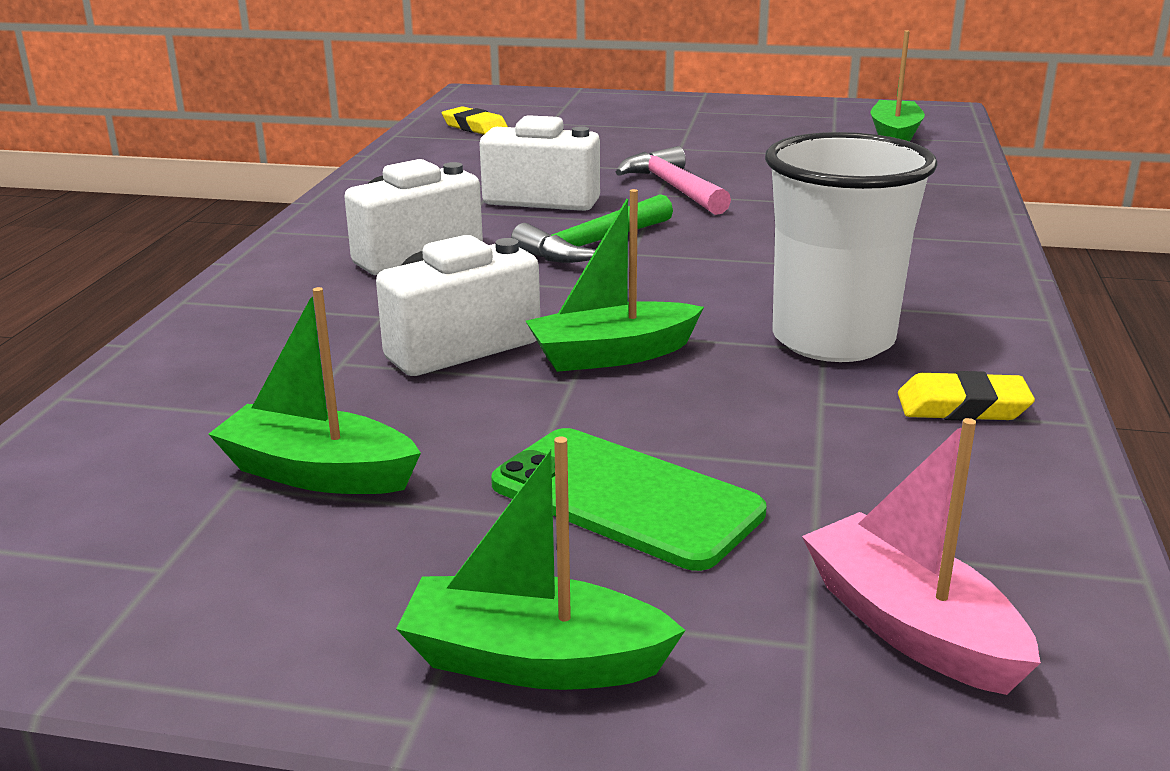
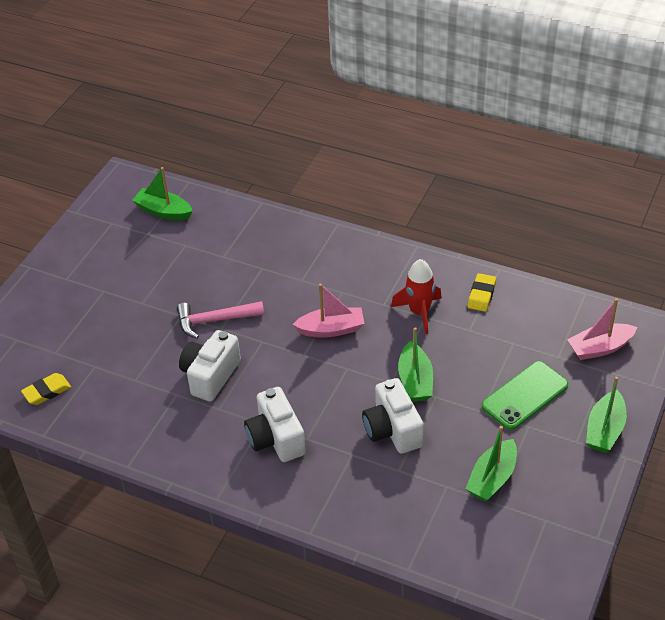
camera: 75 degrees left, 20 degrees up
green hammer [511,194,673,263] -> none
white cup [765,132,938,362] -> red rocket [391,259,442,334]
none -> pink boat [293,284,365,338]

